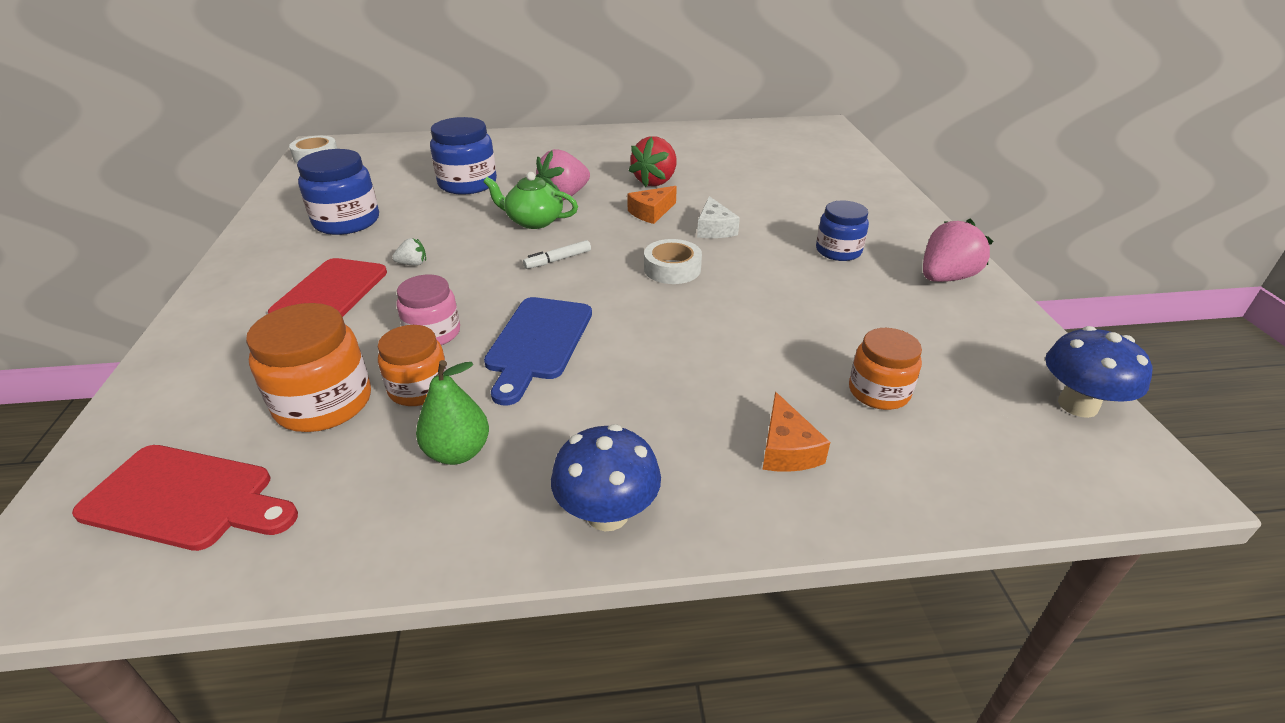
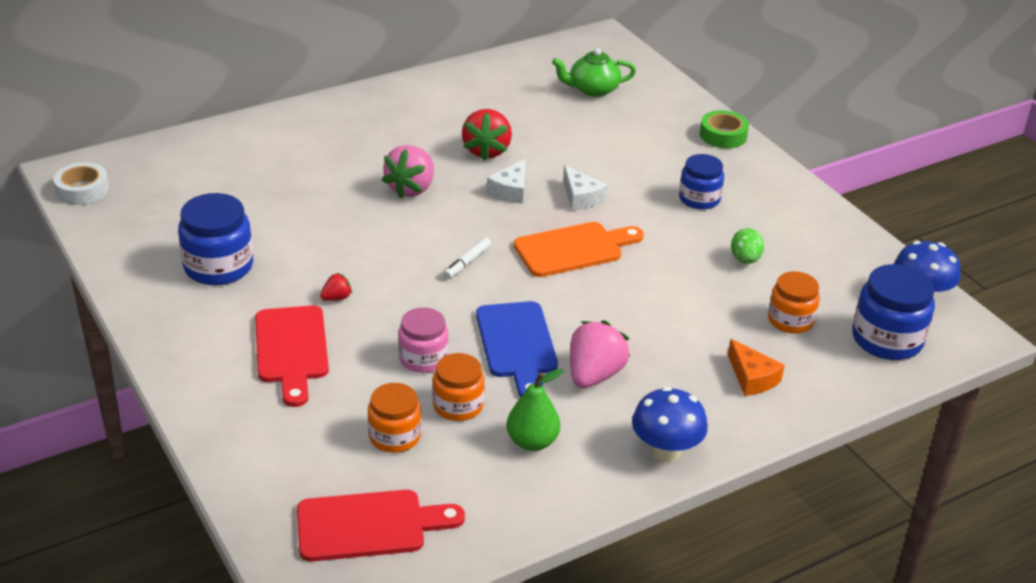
camera: 25 degrees left, 0 degrees up
orange jar [246,303,371,432] -> orange jar [368,383,421,453], size x0.66
white strawberry [392,238,426,266] -> red strawberry [320,273,352,301]
blue jar [430,117,497,195] -> blue jar moved to [852,264,935,360]
green teapot [484,172,578,229] -> green teapot moved to [552,48,636,97]
orange cheese [627,186,677,224] -> white cheese [487,159,526,204]
white tape [644,239,702,284] -> orange cutting board [514,222,644,277]
pink strawberry [923,218,993,282] -> pink strawberry moved to [570,320,630,388]
none -> green tape [700,110,749,148]
none -> green egg [731,228,764,264]

